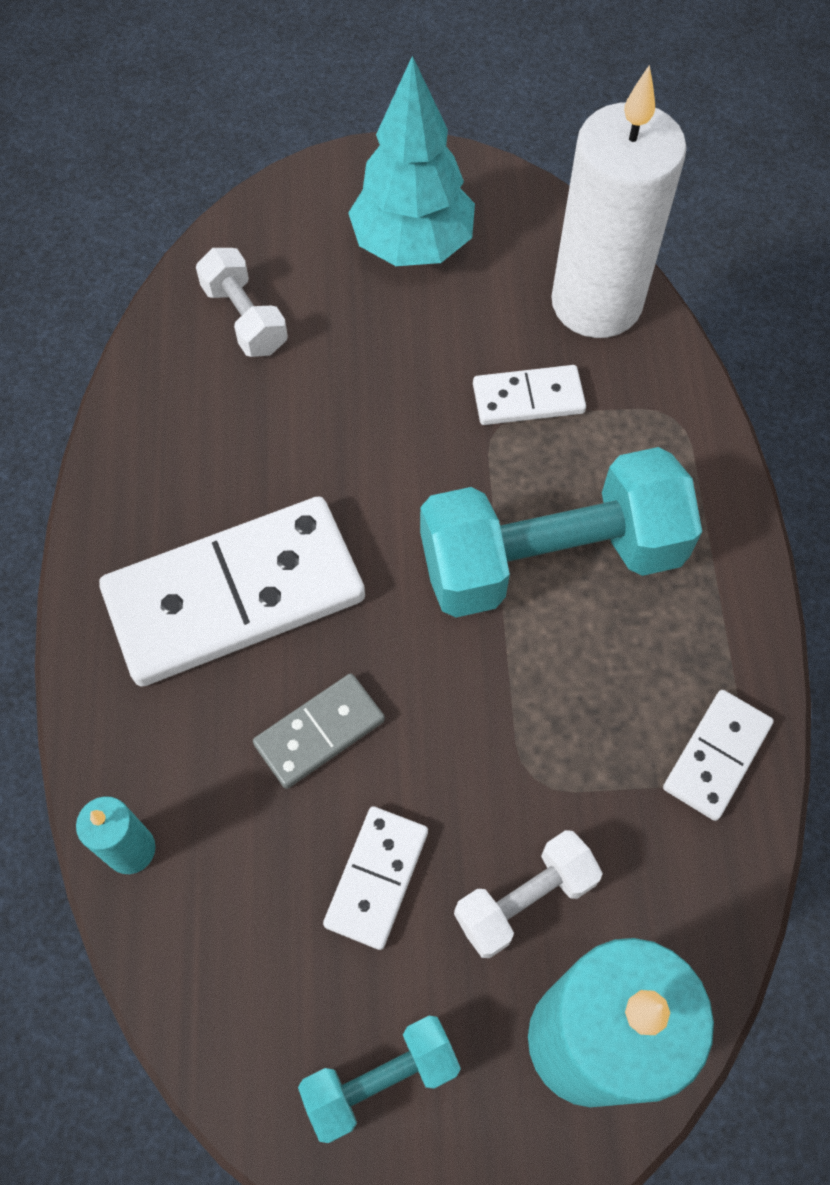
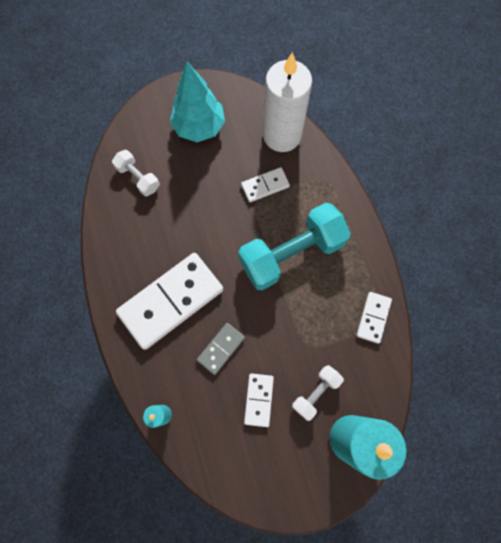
camera: 15 degrees left, 10 degrees up
turquoise dumbbell [298,1016,461,1143] -> none

